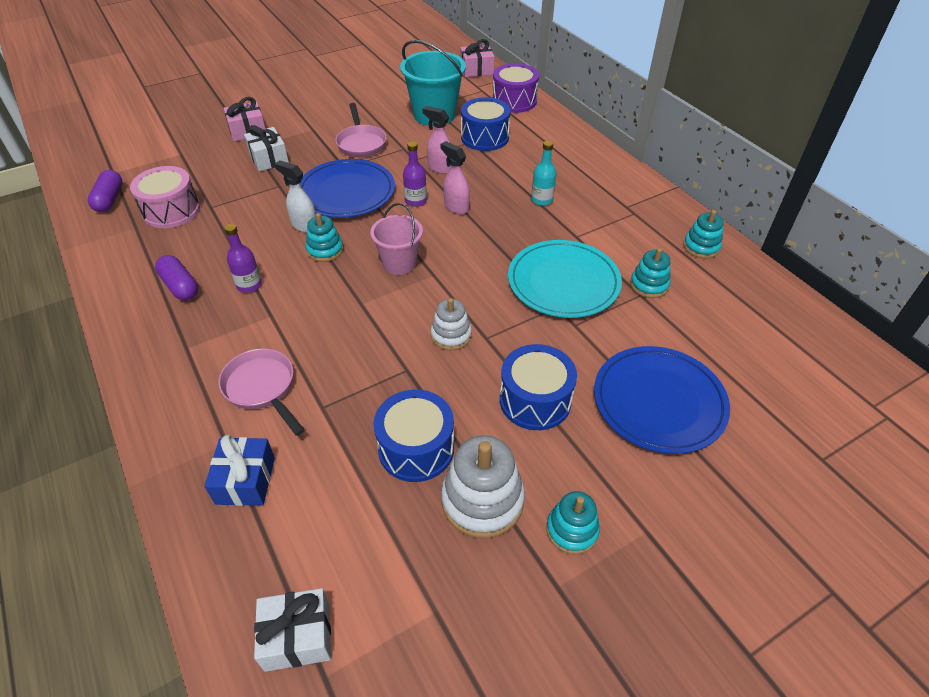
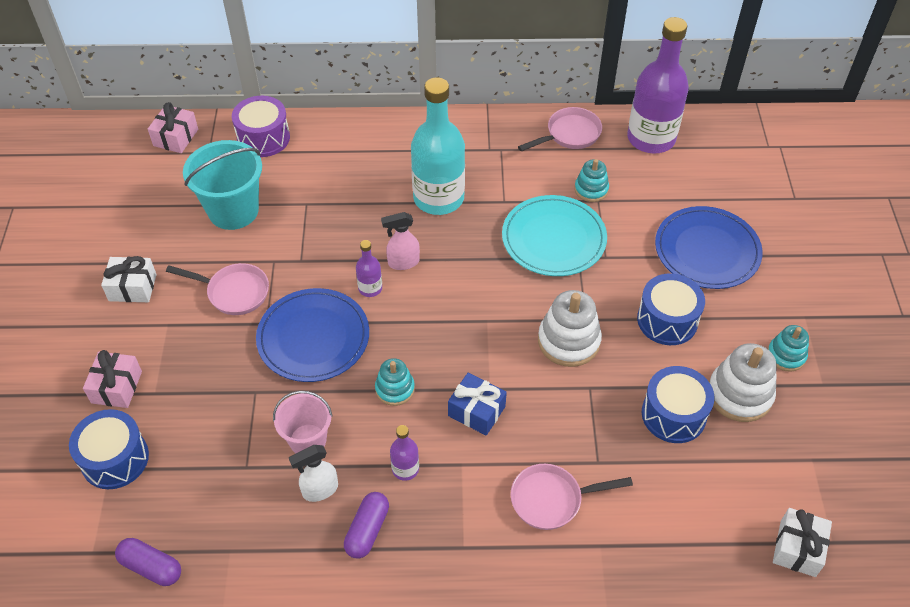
camera: 60 degrees left, 5 degrees up
pink drum [130,166,200,228] -> none
purple capsule [155,255,198,301] -> purple capsule turned 60 degrees counterclockwise [344,492,389,559]
blue gift [204,435,275,506] -> blue gift moved to [448,373,507,436]
white gift [244,125,289,171] -> white gift moved to [101,256,157,302]
white spray bottle [274,160,316,233] -> white spray bottle moved to [289,445,338,502]
pink bucket [370,203,423,275] -> pink bucket moved to [273,391,333,453]
pink spray bottle [423,106,451,174] -> none
white stacking toy [430,298,472,350] -> white stacking toy [538,290,602,367], size x1.64
blue drum [461,97,511,151] -> blue drum moved to [69,409,149,489]
turquoise bottle [531,141,556,206] -> turquoise bottle [411,77,465,215], size x2.26
turquoise stacking toy [683,210,723,259] -> pink pan [518,107,602,151]
none -> purple bottle [627,17,689,153]

